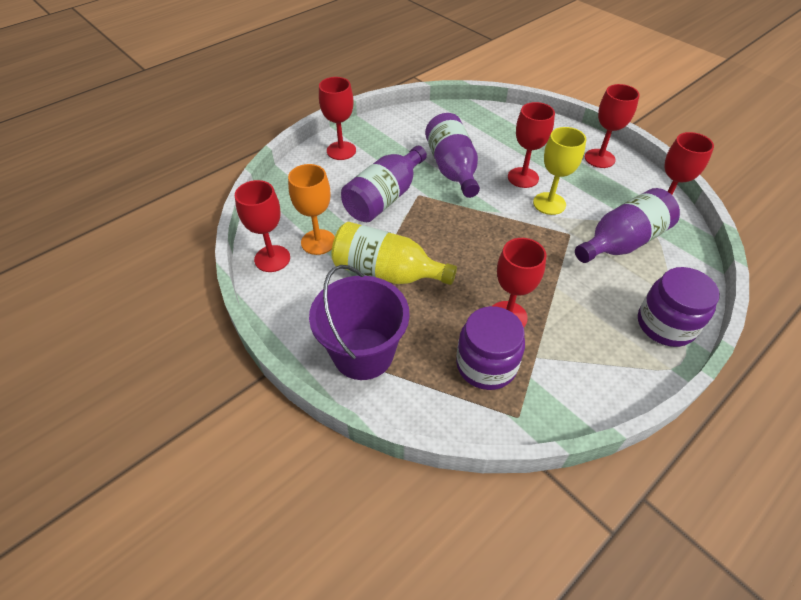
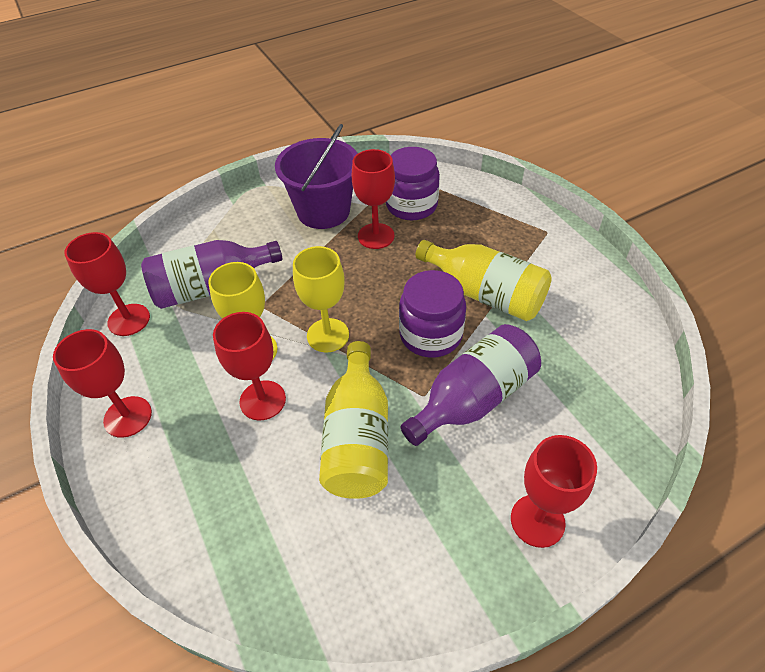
camera: 165 degrees left, 0 degrees up
red goblet [235,180,290,272] -> none
orange goblet [288,164,335,255] -> none
purple bucket [309,265,410,380] -> purple bucket moved to [275,124,358,229]
purple bottle [425,113,480,198] -> yellow bottle [319,341,388,499]
purple jar [638,267,720,347] -> purple jar moved to [399,270,466,358]
none -> yellow goblet [293,246,349,352]

